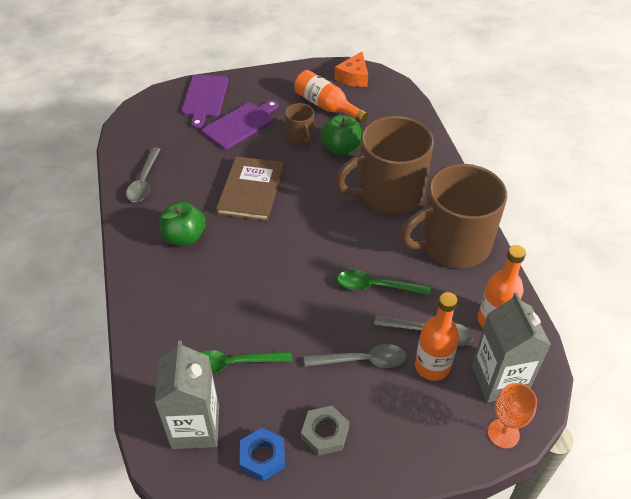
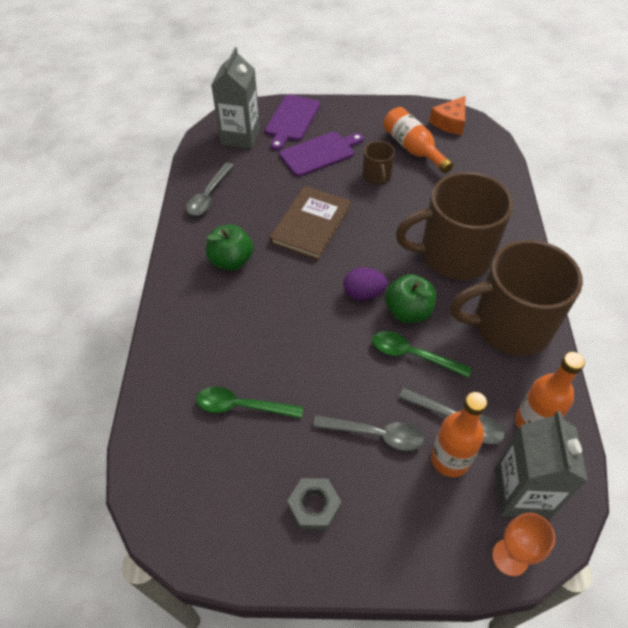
camera: 15 degrees right, 5 degrees up
grey carton [154,340,219,449] -> grey carton moved to [211,47,260,149]
blue nut [240,428,285,481] -> none
green apple [321,115,361,155] -> green apple moved to [385,274,436,323]
none -> purple egg [343,267,387,300]

